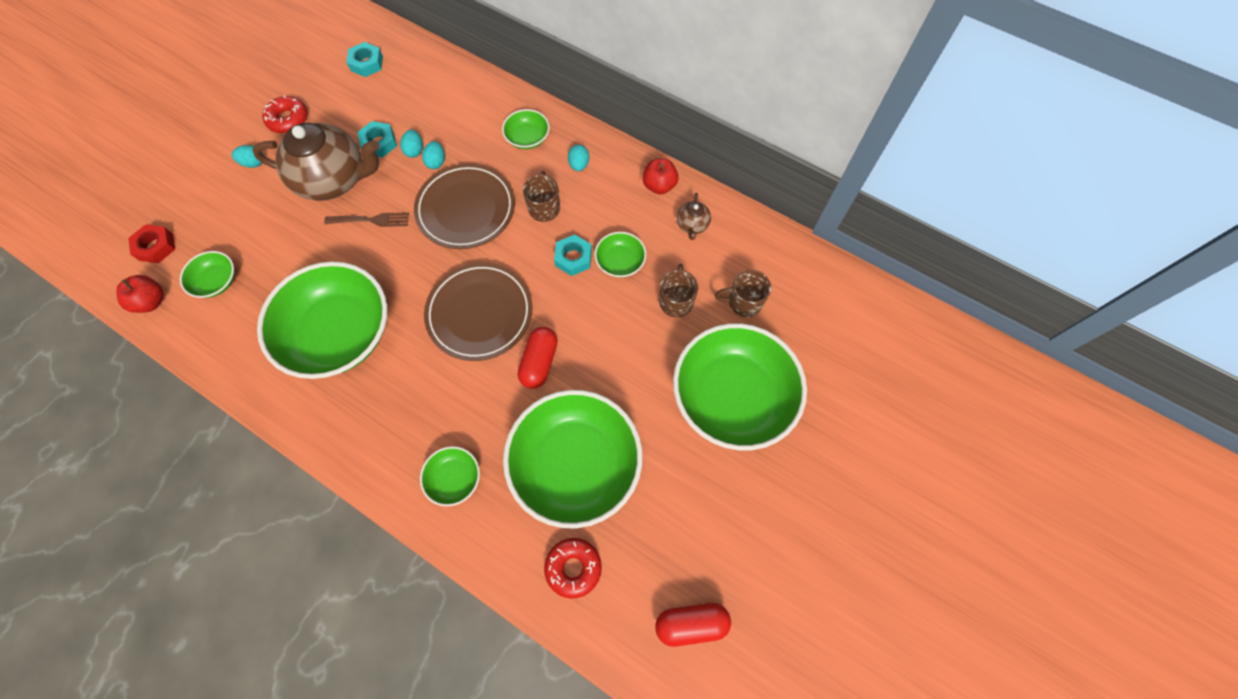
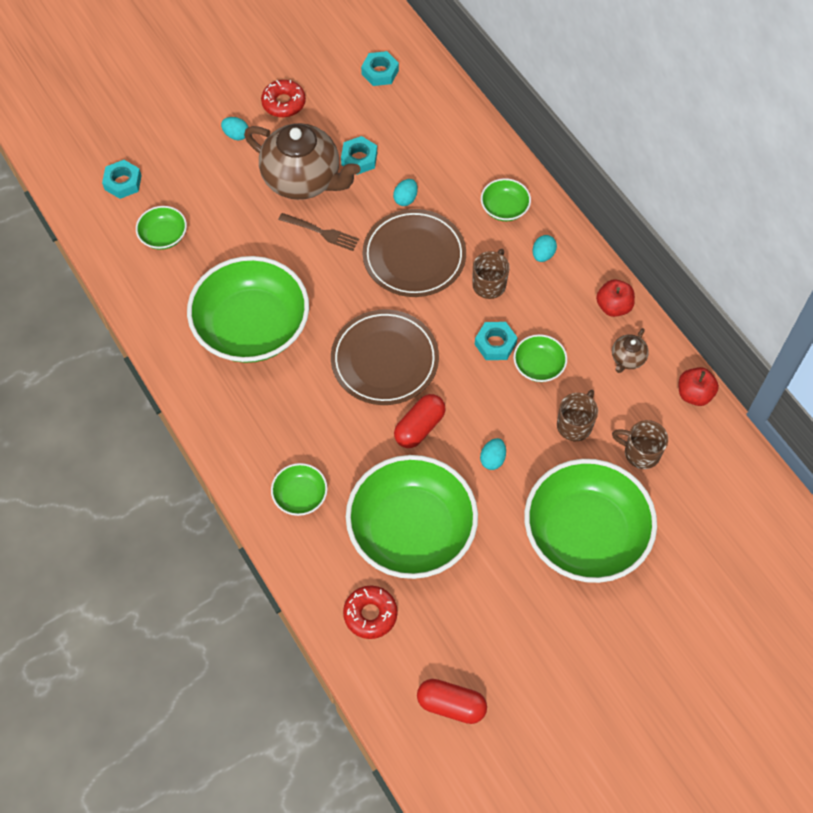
camera: 25 degrees right, 5 degrees down
red apple [116,275,164,313] -> red apple moved to [679,367,719,406]
red nut [128,224,175,263] -> turquoise nut [102,160,142,199]
turquoise egg [400,130,423,158] -> turquoise egg moved to [480,438,506,470]

